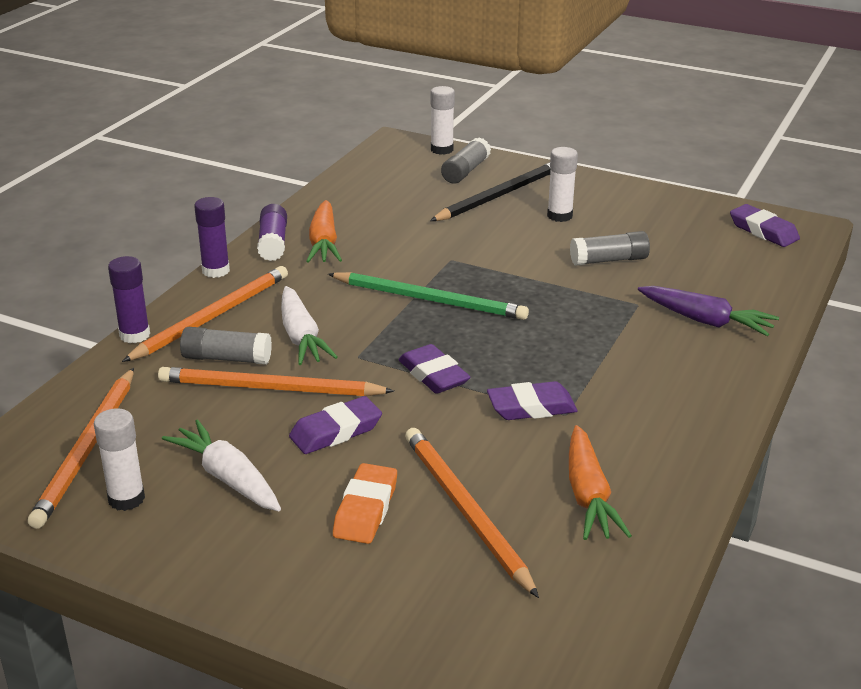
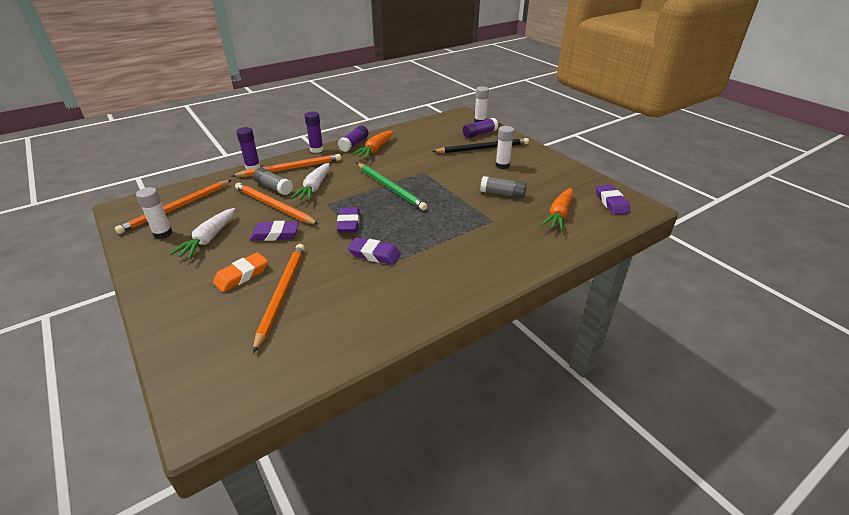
camera: 30 degrees right, 5 degrees up
white carrot [162,419,281,511] -> white carrot turned 150 degrees counterclockwise [170,208,235,259]
grey glue stick [441,137,491,183] -> purple glue stick [463,118,498,138]
orange carrot [569,425,632,540] -> orange carrot moved to [541,188,573,231]
purple carrot [638,286,779,336] -> none

